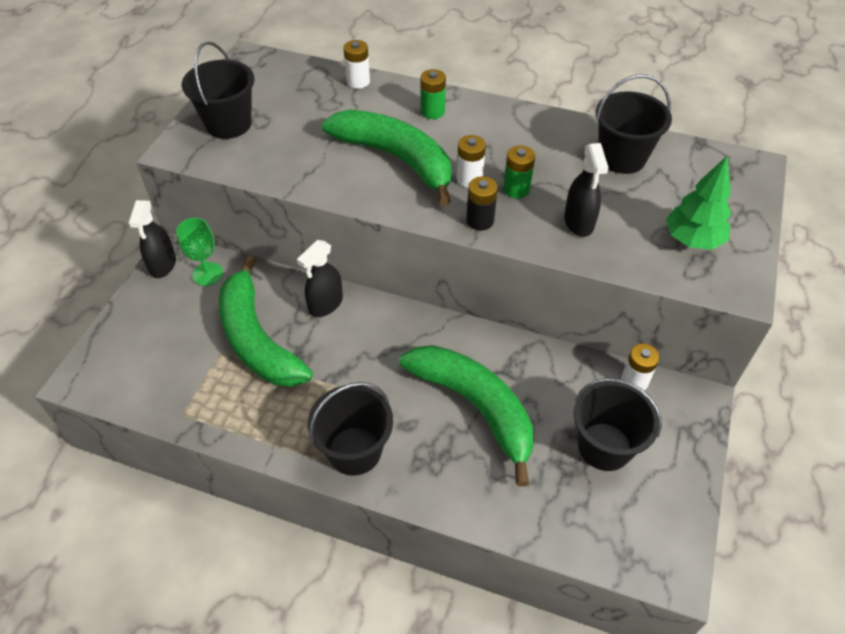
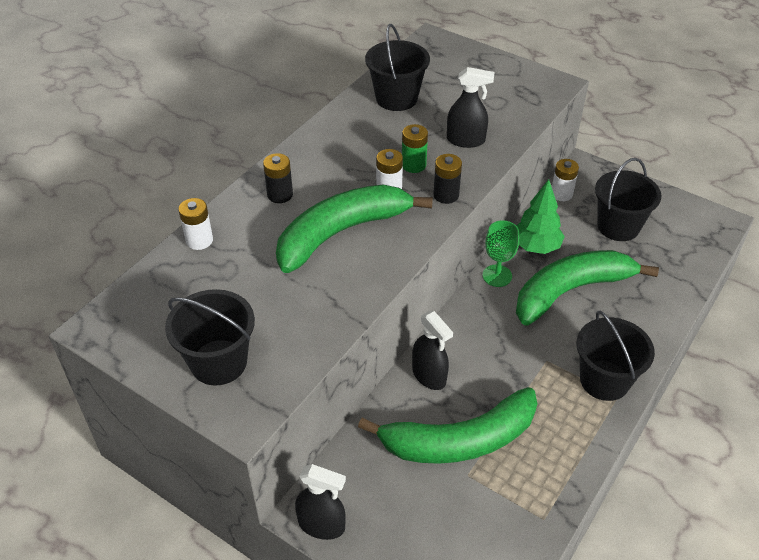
camera: 75 degrees left, 5 degrees down
green goblet [176,218,223,286] -> green goblet moved to [483,220,519,287]
green battery [421,69,446,119] -> black battery [263,153,293,203]
green tree [666,156,731,250] -> green tree moved to [516,179,565,254]

